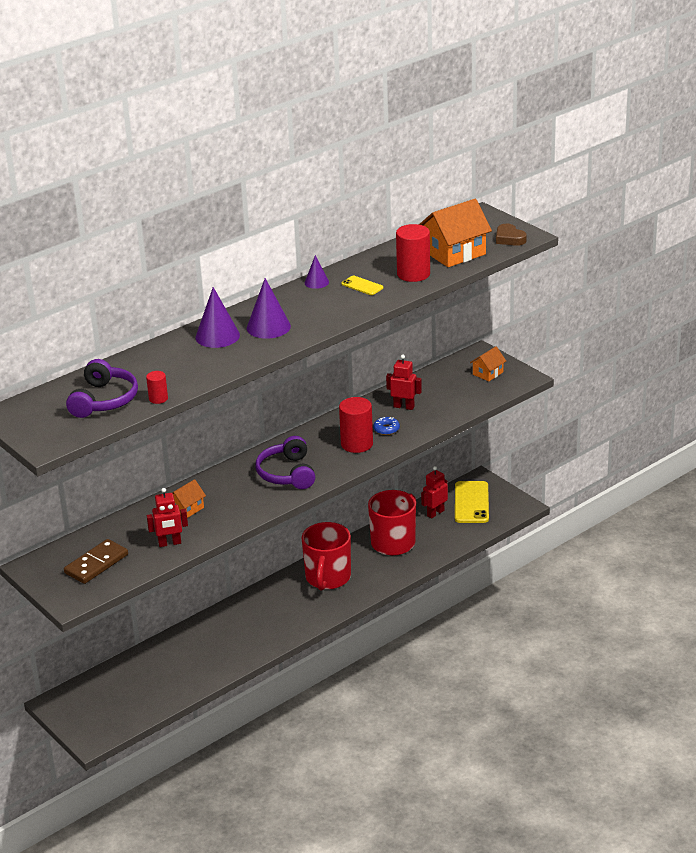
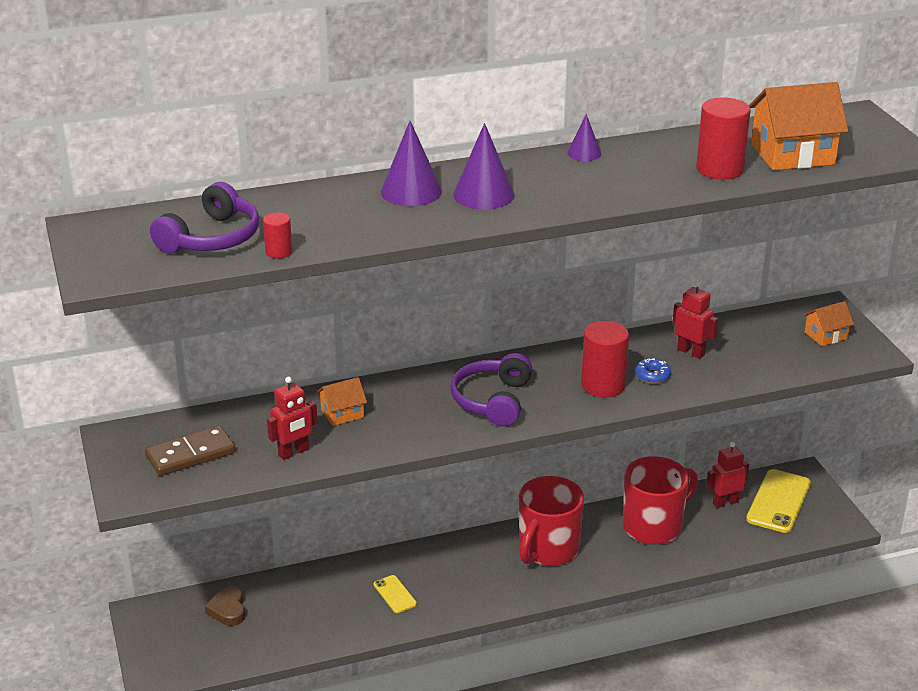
camera: 20 degrees right, 0 degrees up
red robot [147,488,188,547] -> red robot turned 45 degrees counterclockwise [267,377,318,460]
yellow phone [341,276,383,295] -> yellow phone moved to [374,575,417,613]
brown heart [496,224,527,246] -> brown heart moved to [205,586,245,626]

